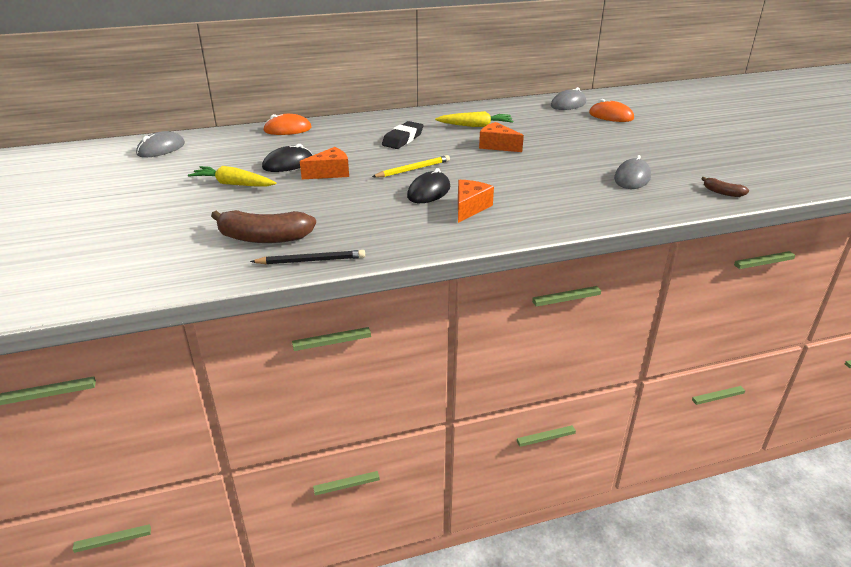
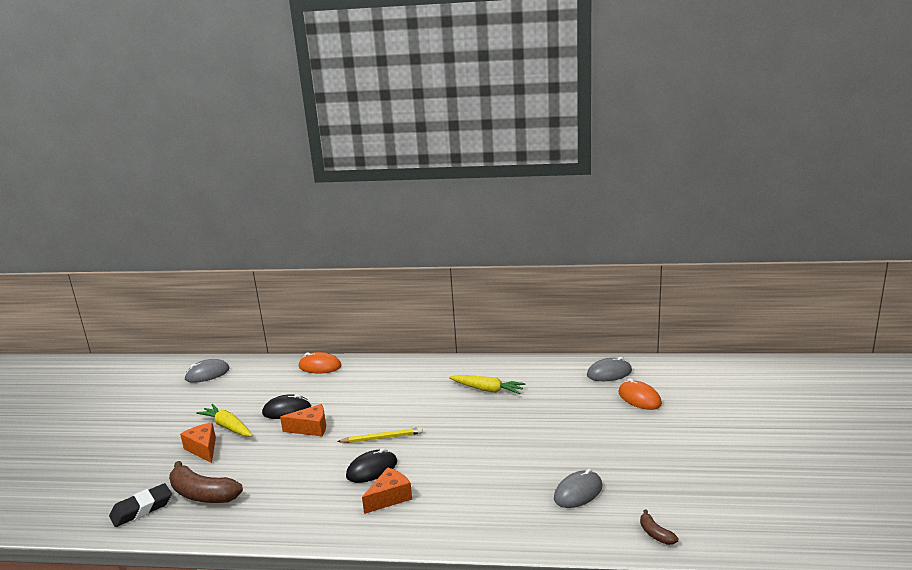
camera: 25 degrees right, 10 degrees down
black pencil [250,250,365,265] -> none
black eraser [382,121,424,149] -> black eraser moved to [109,483,172,527]
orange cheese [479,122,524,152] -> orange cheese moved to [180,423,216,463]

